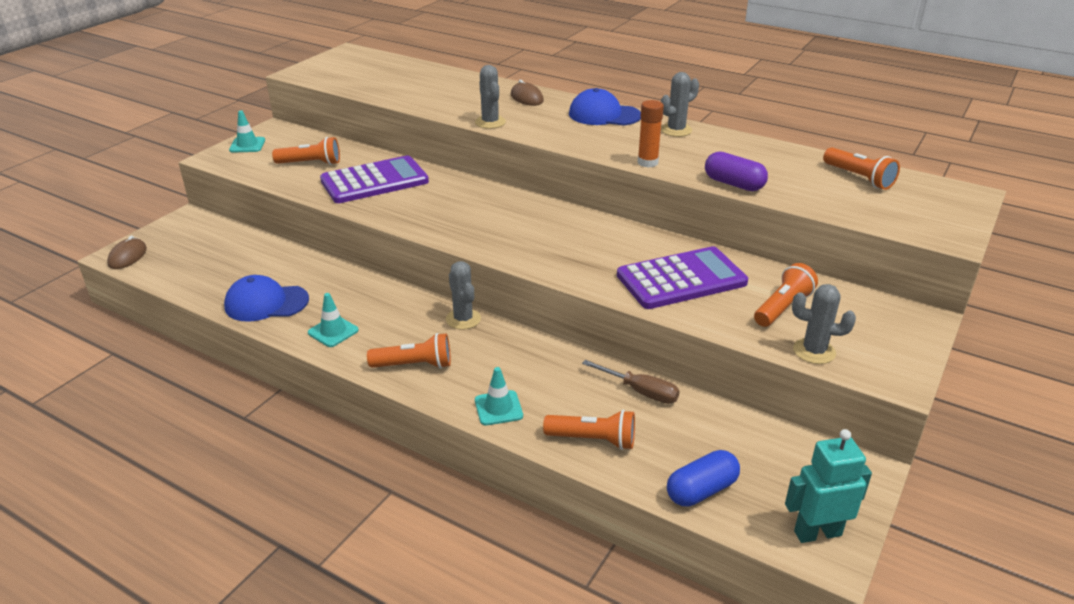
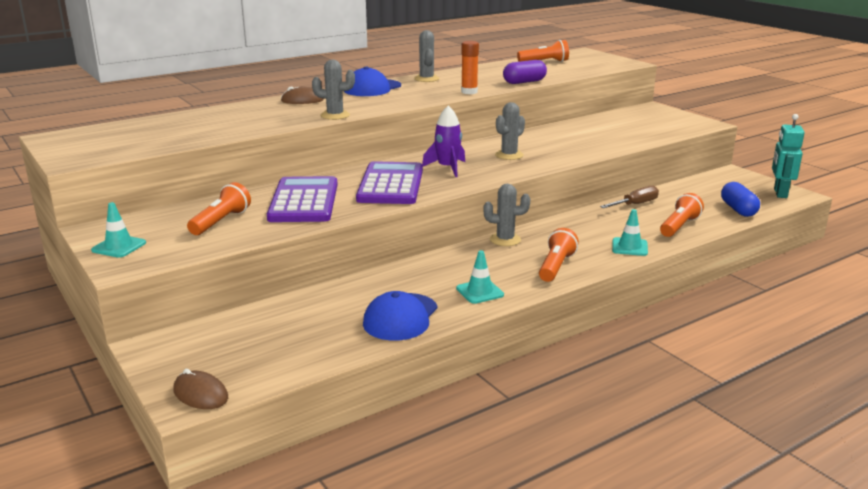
camera: 65 degrees left, 10 degrees down
purple calculator [617,246,748,309] -> purple calculator moved to [356,161,423,204]
orange flashlight [754,263,818,327] -> none
grey cactus [792,284,856,364] -> grey cactus moved to [495,102,525,160]
none -> purple rocket [422,106,465,177]

